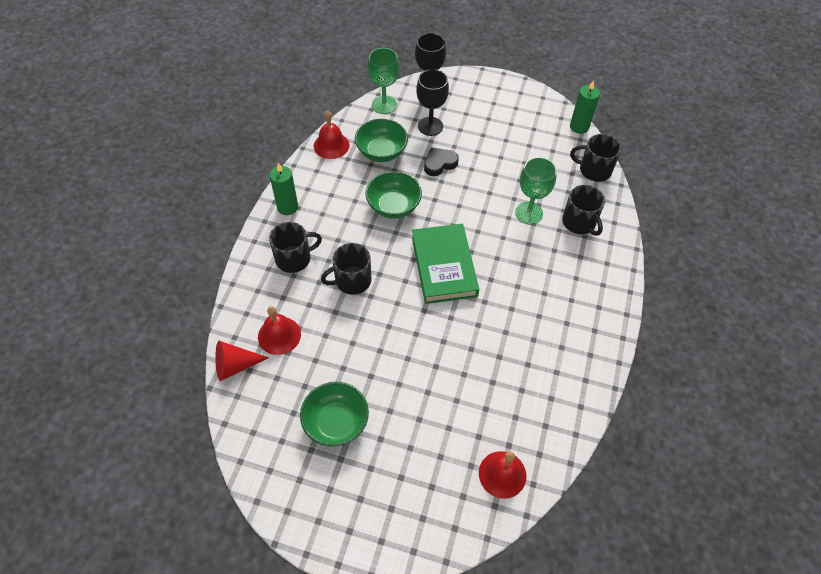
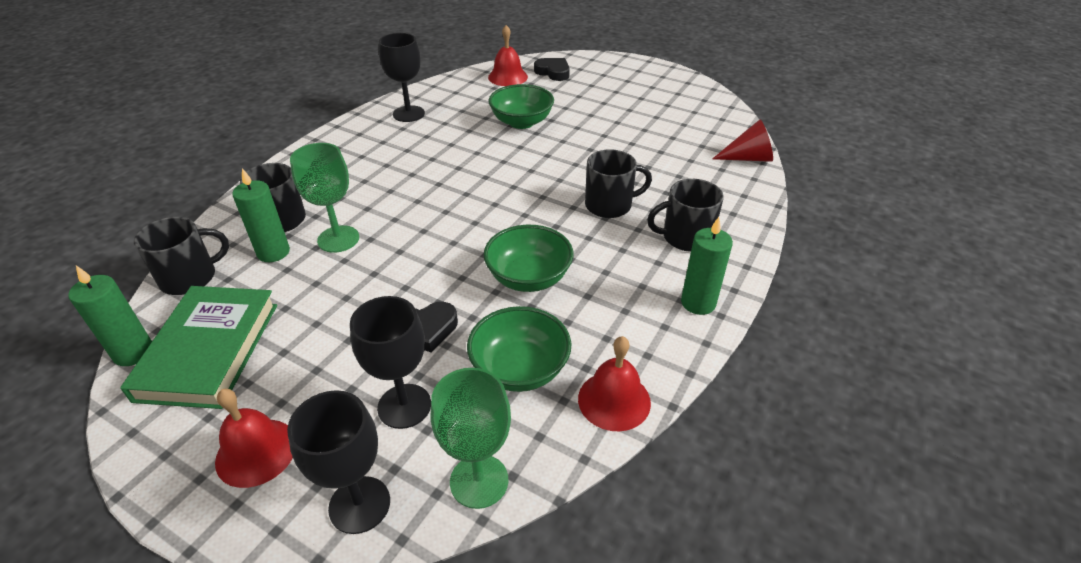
camera: 165 degrees left, 15 degrees down
red bell [258,306,301,355] -> red bell moved to [215,389,293,488]
green bowl [300,382,369,447] -> green bowl moved to [489,84,554,129]
green book [412,224,479,304] -> green book moved to [120,286,277,409]
black mug [570,134,621,182] -> black mug turned 60 degrees counterclockwise [134,217,229,295]
none -> green candle [232,168,290,262]
none -> black goblet [379,33,425,122]
none -> black heart [534,58,570,81]

